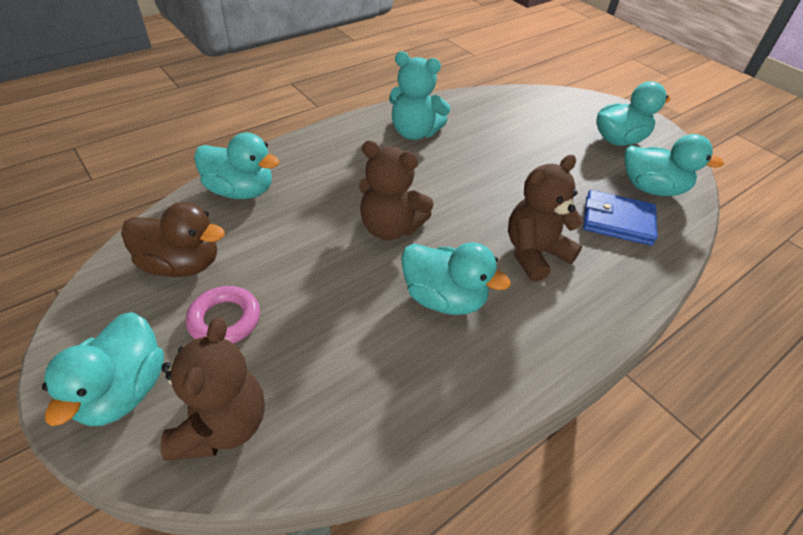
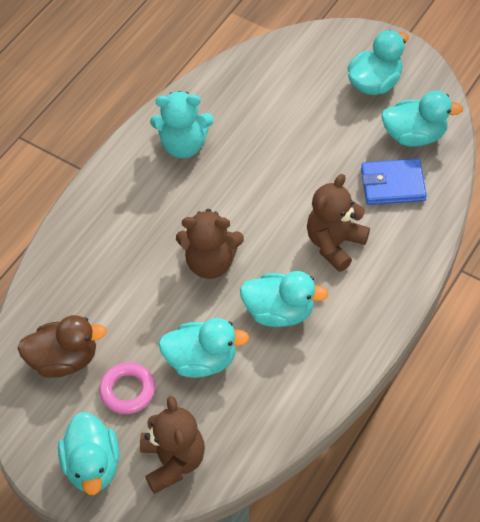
camera: 15 degrees left, 10 degrees up
turquoise duck [194,133,280,199] -> turquoise duck moved to [158,318,249,378]

